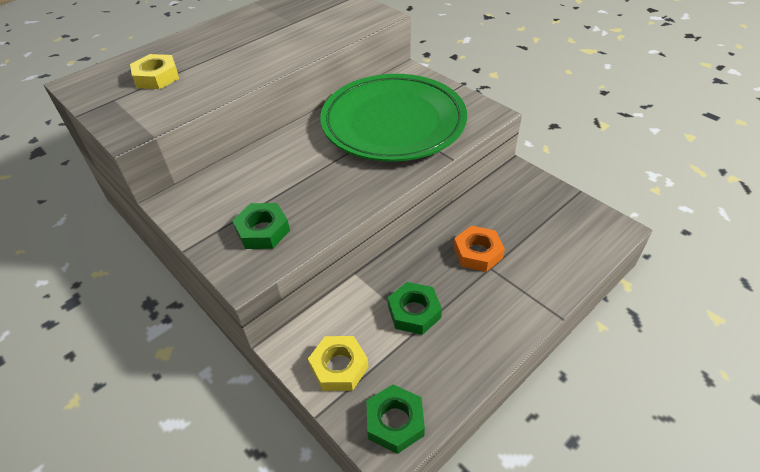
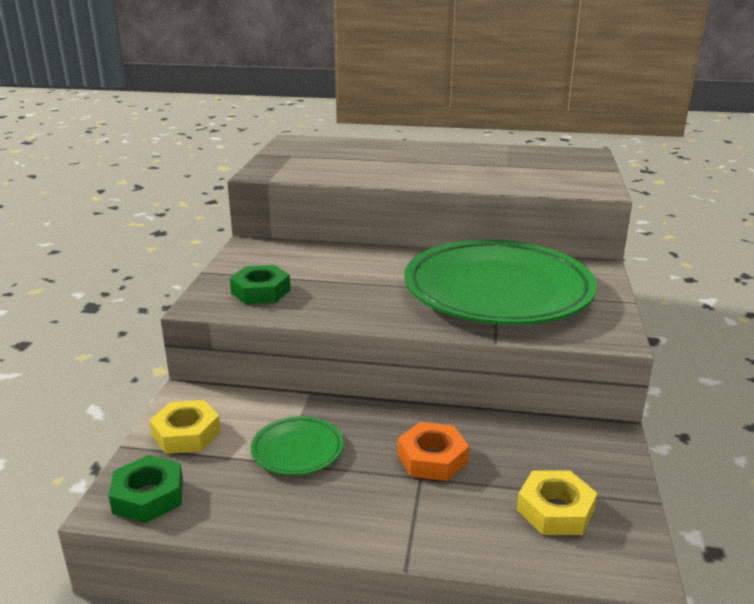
camera: 50 degrees right, 20 degrees down
yellow nut [130,54,179,89] -> yellow nut moved to [517,470,597,535]
green nut [388,282,442,335] -> green plate [251,416,343,475]

